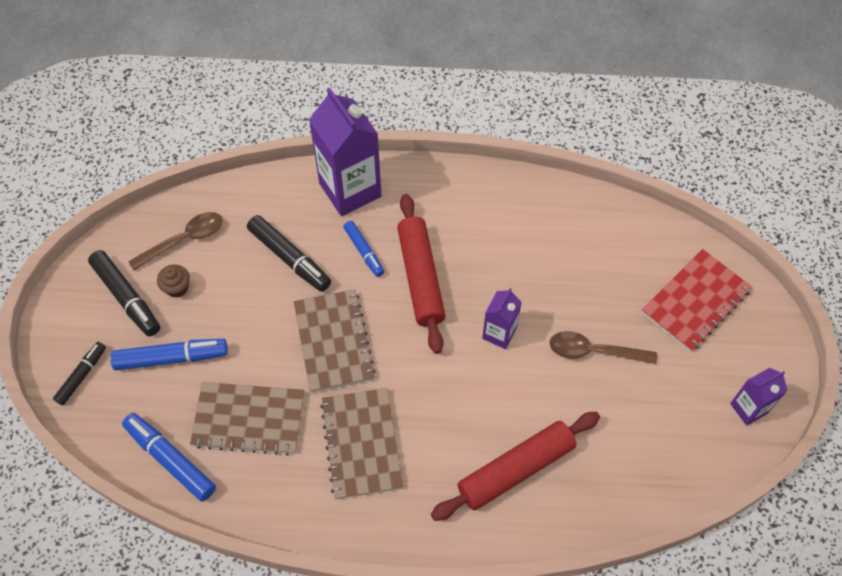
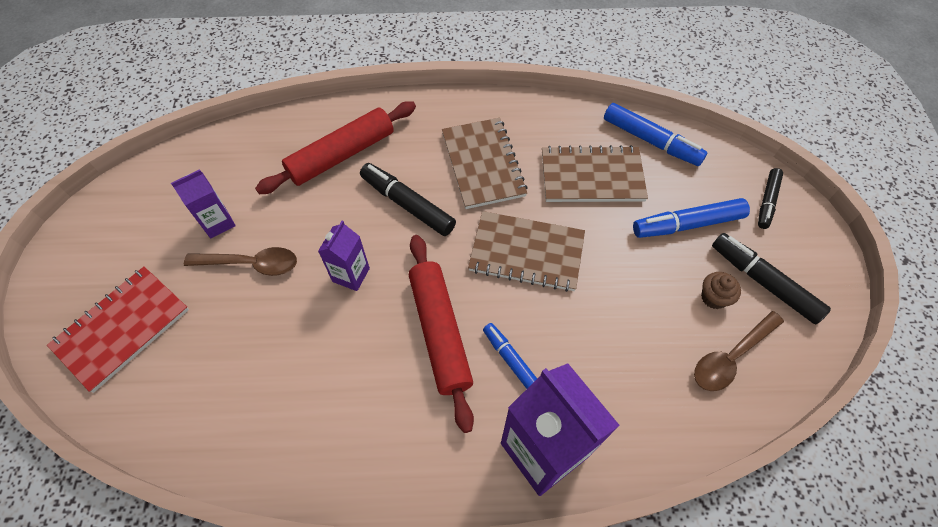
camera: 175 degrees right, 0 degrees up
black marker [247,215,331,292] -> black marker moved to [360,163,456,236]
brown notebook [294,289,376,393] -> brown notebook turned 60 degrees counterclockwise [468,211,585,292]
purple carton [730,368,788,426] -> purple carton moved to [171,169,236,239]

